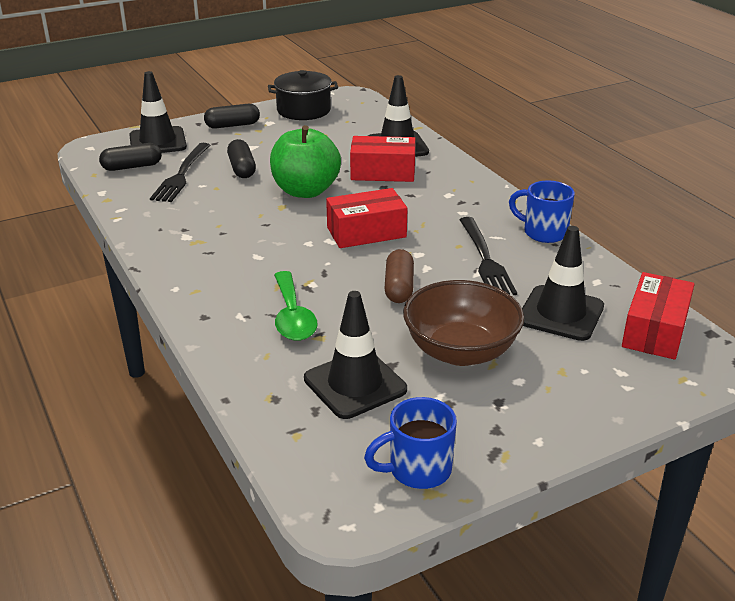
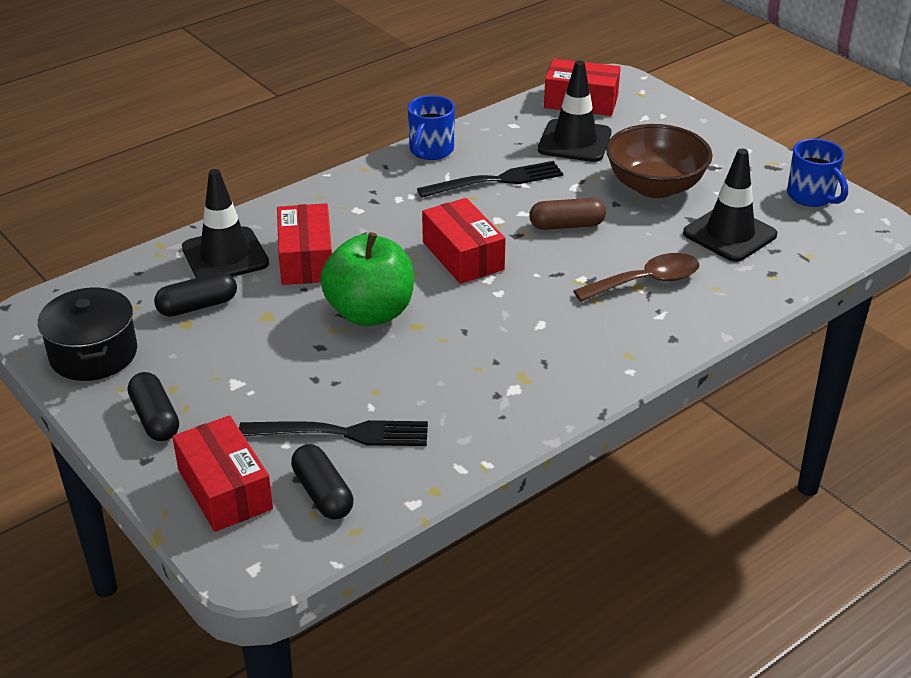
camera: 100 degrees left, 5 degrees up
black traffic cone [129,71,187,153] -> red box [172,415,273,532]
black capsule [227,139,256,178] -> black capsule moved to [154,272,237,317]
green spoon [274,271,318,341] -> brown spoon [573,253,699,302]

